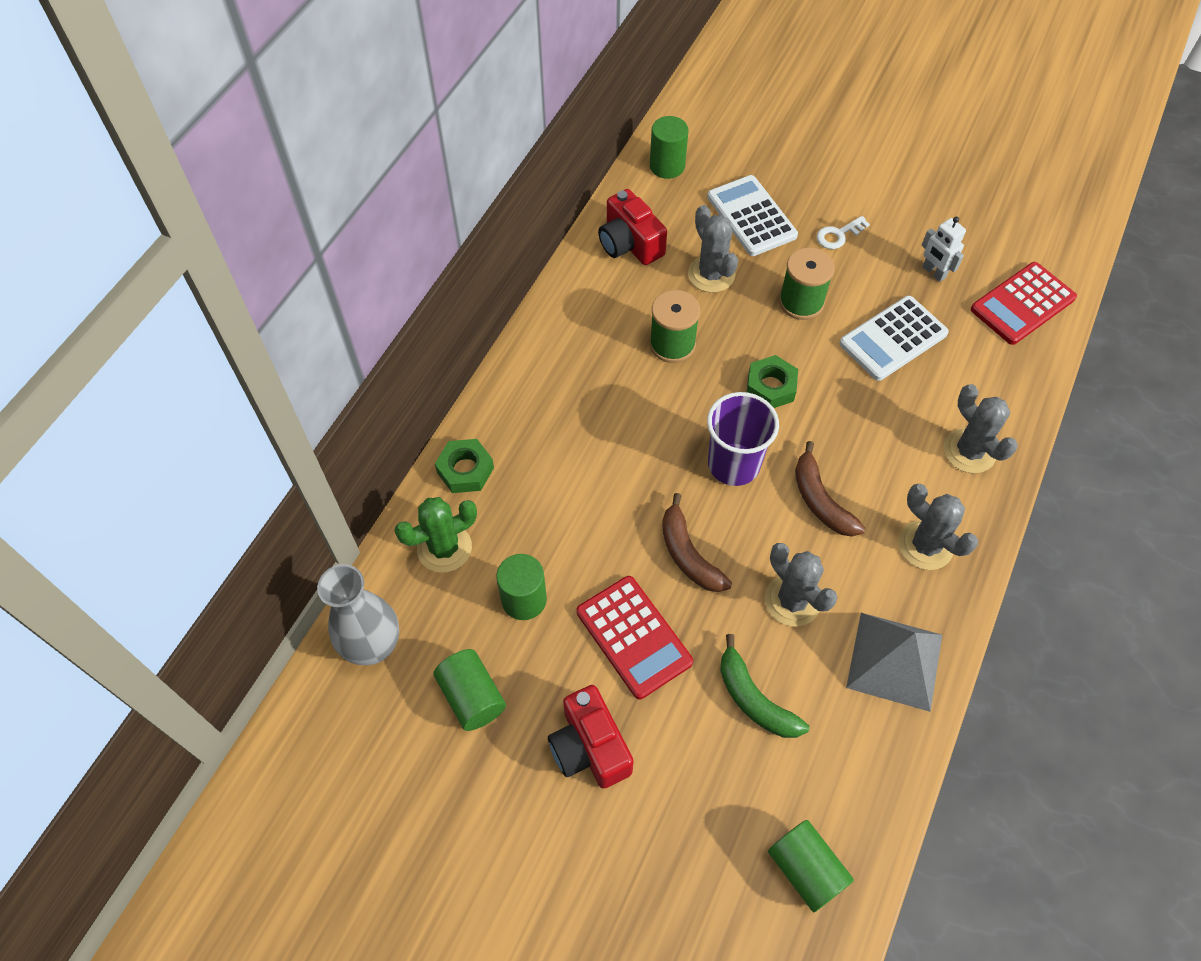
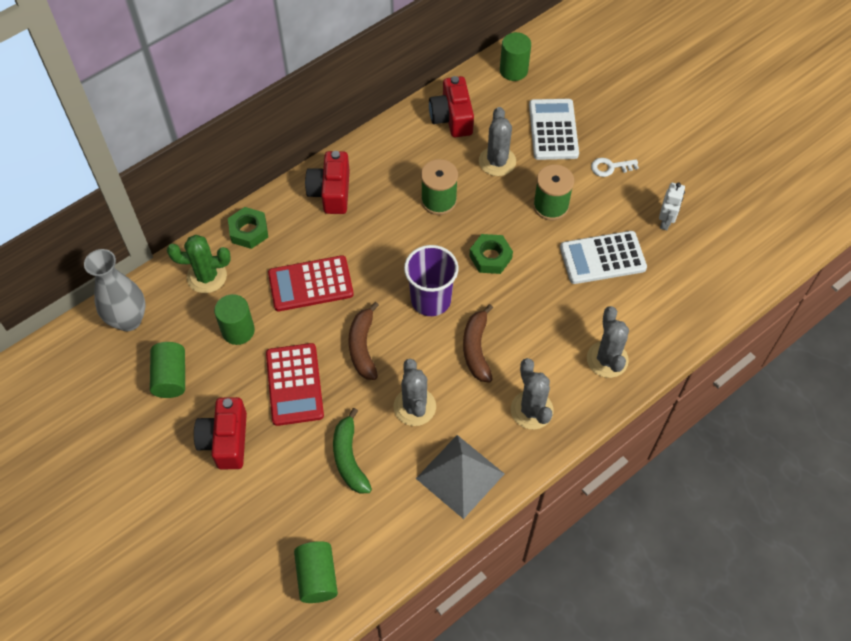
camera: 25 degrees right, 0 degrees up
white robot [922,217,966,282] -> white robot turned 150 degrees counterclockwise [659,182,685,230]
red calculator [971,262,1077,345] -> red calculator moved to [268,255,354,311]
none -> red camera [305,151,350,214]

